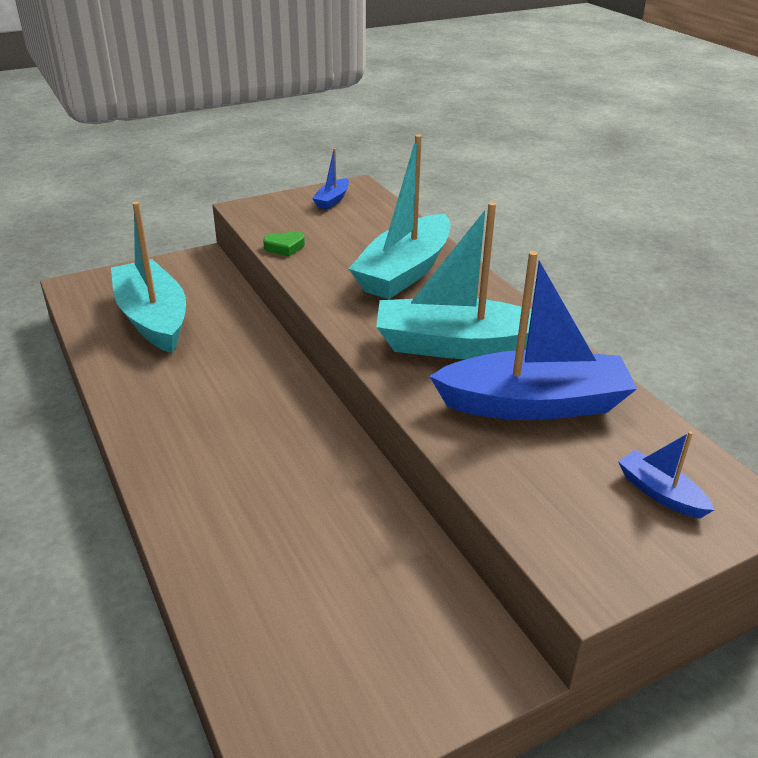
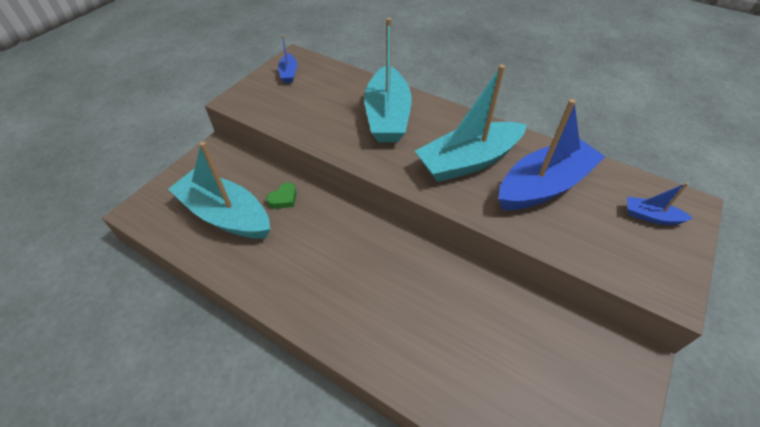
camera: 30 degrees left, 15 degrees up
green heart [263,231,305,256] -> green heart moved to [266,183,297,209]

